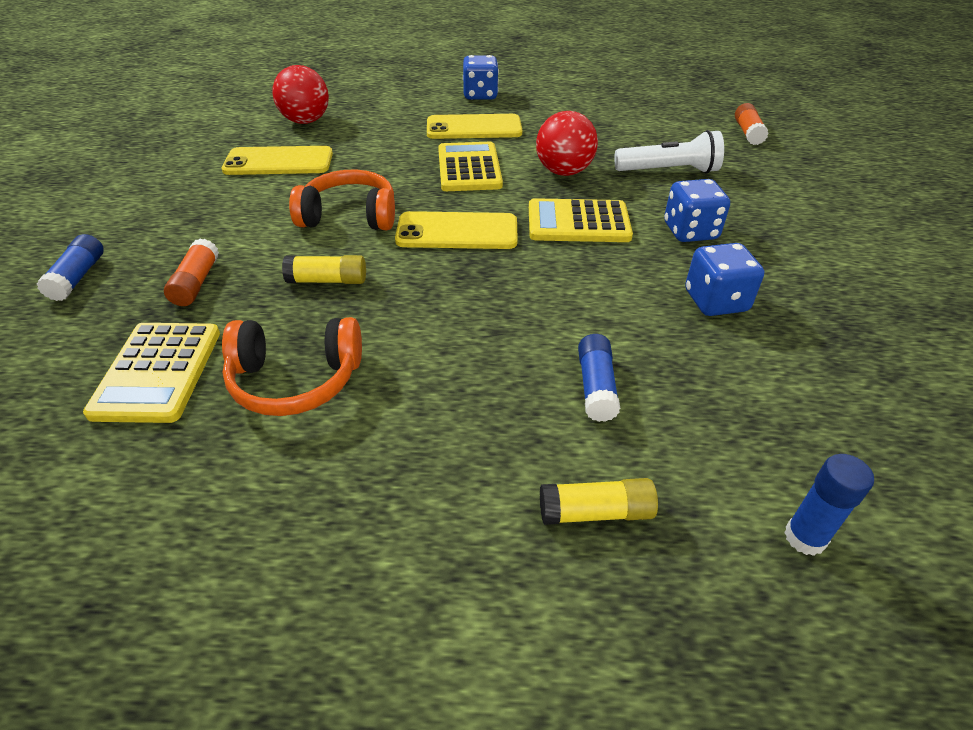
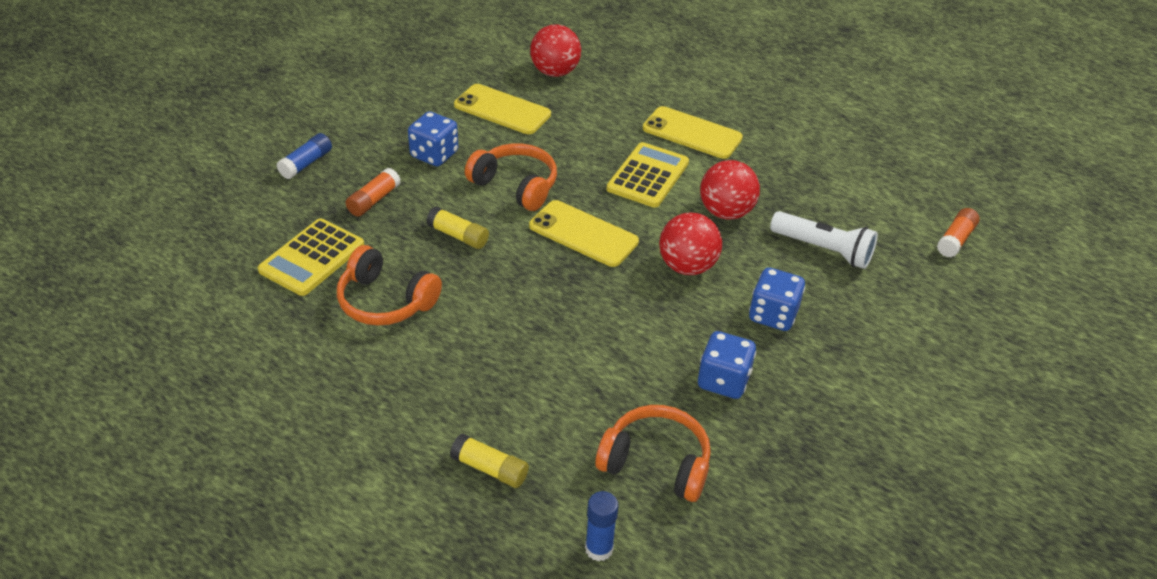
camera: 30 degrees right, 0 degrees up
blue dice [463,55,499,100] -> blue dice moved to [408,111,458,166]
yellow calculator [529,198,633,242] -> red ball [659,212,722,275]
blue glue stick [578,334,620,422] -> none
none -> orange headphones [595,405,711,502]

